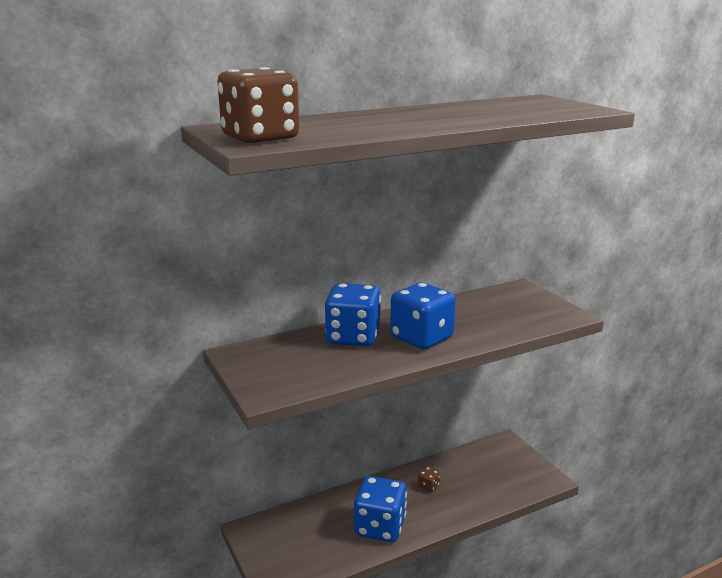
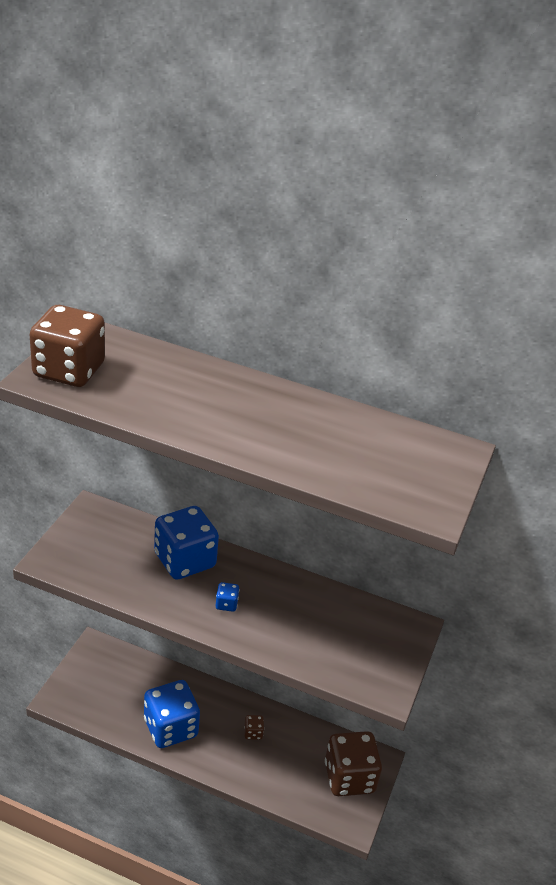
camera: 45 degrees right, 15 degrees up
blue dice [390,282,456,349] -> blue dice [216,582,240,612], size x0.40
none -> brown dice [325,731,382,796]

